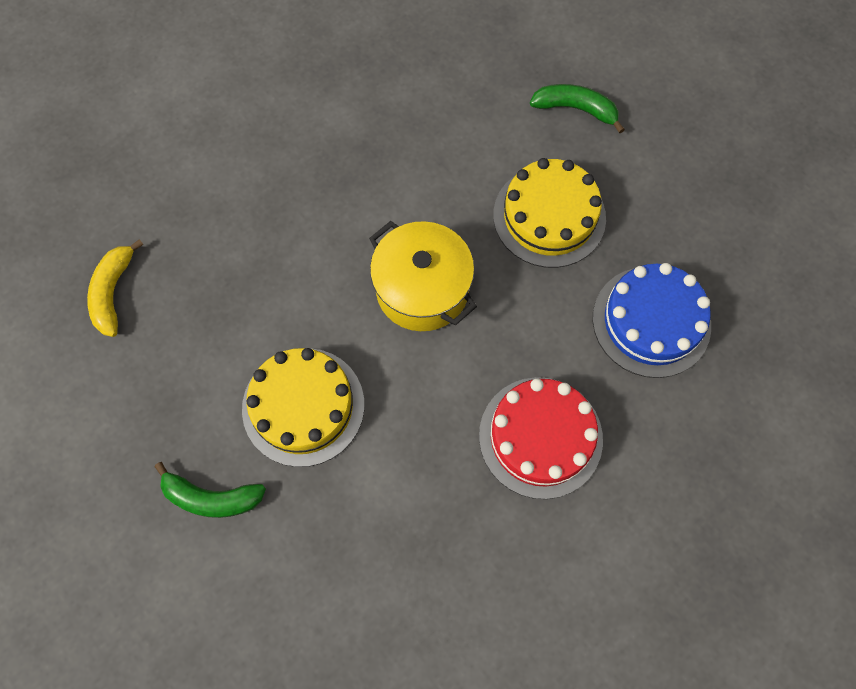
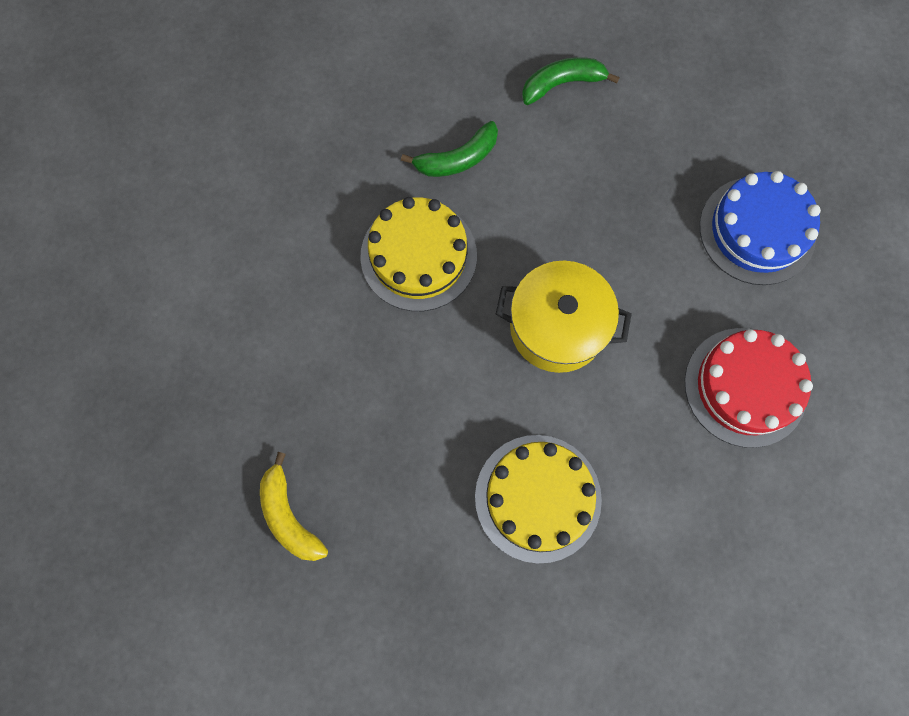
camera: 35 degrees left, 5 degrees up
green banana [154,462,266,518] -> green banana moved to [401,121,498,177]
yellow cake [493,158,606,268] -> yellow cake moved to [360,197,477,311]

